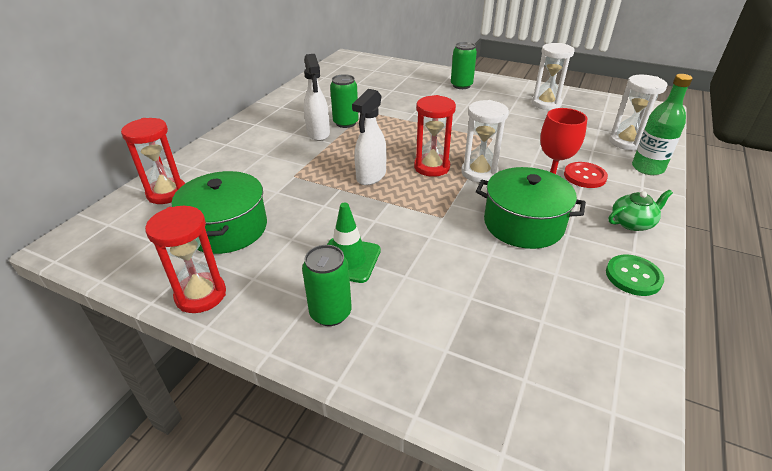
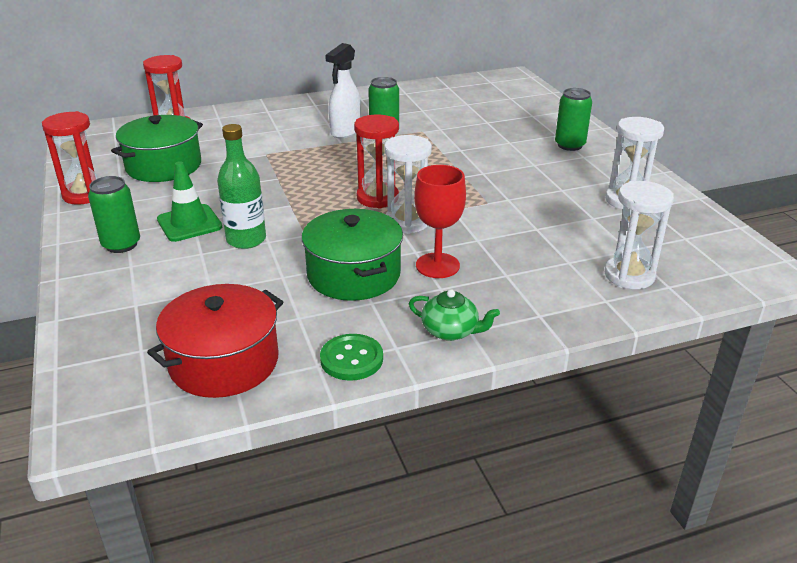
camera: 45 degrees right, 5 degrees down
white spray bottle [352,89,387,186] -> none
red button [564,162,608,188] -> none
green bottle [632,74,693,175] -> green bottle moved to [217,124,266,249]
none -> red pot [147,284,283,398]

